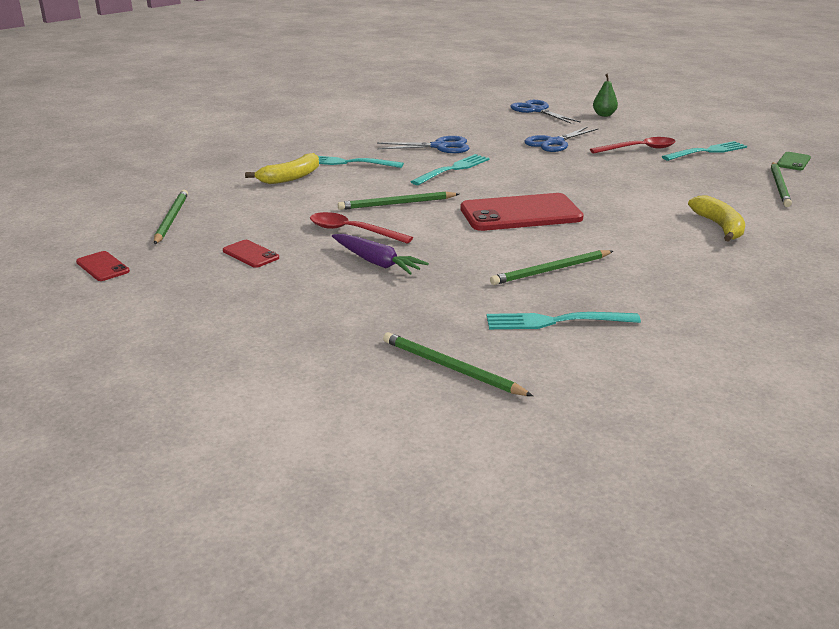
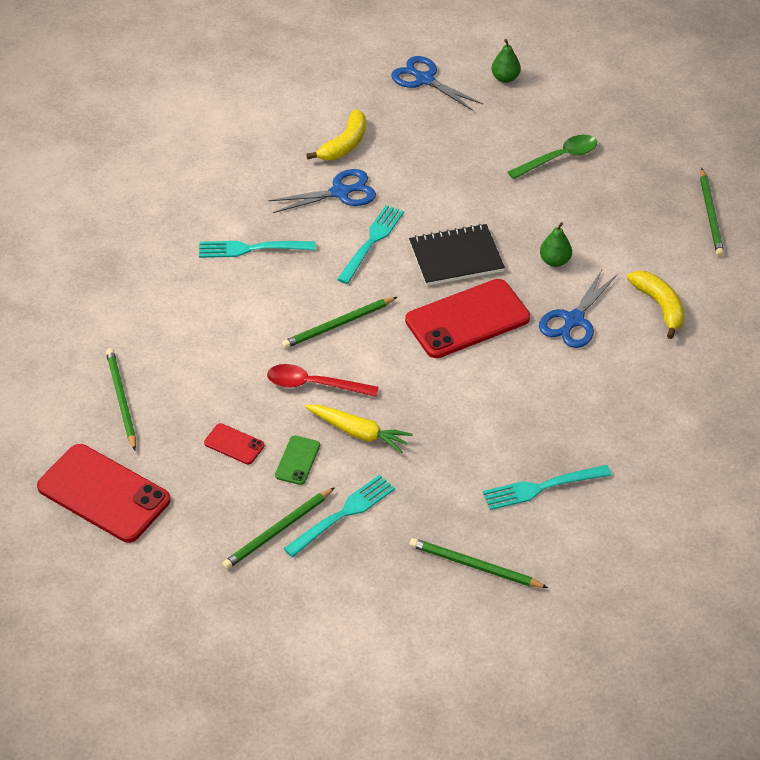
camera: 15 degrees left, 20 degrees up
red phone [76,251,130,281] -> red phone [37,444,171,543], size x2.19
yellow banana [245,153,319,184] -> yellow banana moved to [306,109,366,160]
purple carrot [332,234,429,275] -> yellow carrot [305,405,413,454]
green pencil [490,250,613,285] -> green pencil moved to [222,487,335,569]
blue scissors [525,127,598,152] -> blue scissors moved to [539,270,618,348]
red spoon [590,137,676,154] -> green spoon [508,135,597,179]
turquoise fork [662,141,747,161] -> turquoise fork moved to [283,474,395,557]
green phone [777,152,811,170] -> green phone moved to [275,436,320,485]
none -> black notebook [409,224,505,286]
none -> green pear [540,222,572,267]

